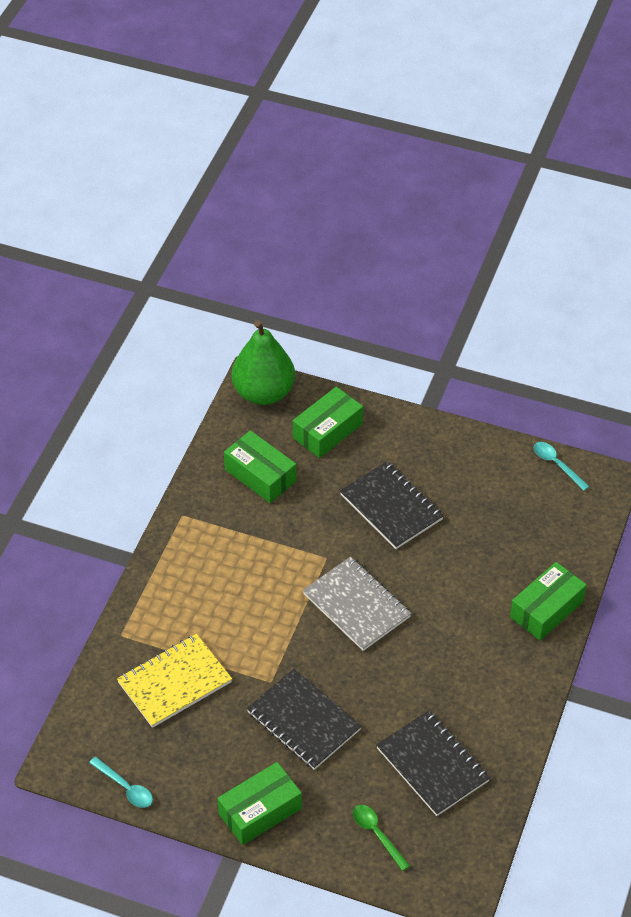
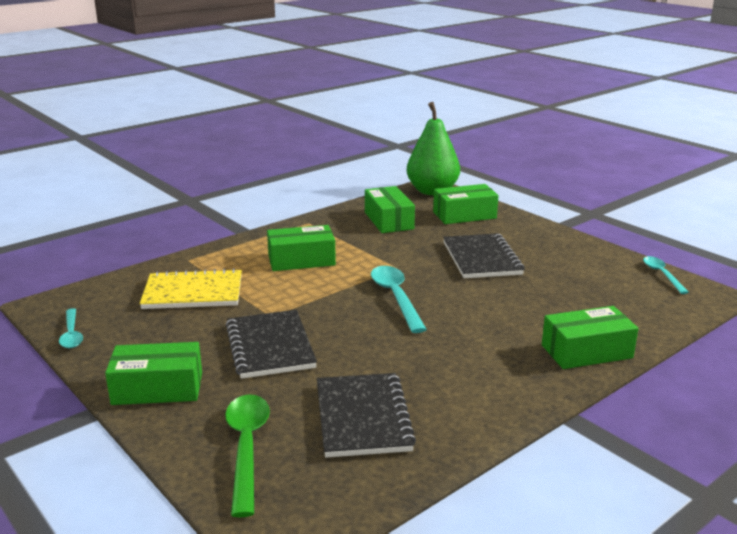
camera: 30 degrees right, 25 degrees down
grey notebook [303,557,411,651] -> turquoise spoon [371,266,427,333]
green spoon [353,805,410,871] -> green spoon [225,394,270,517], size x1.62
none -> green box [267,225,336,271]

